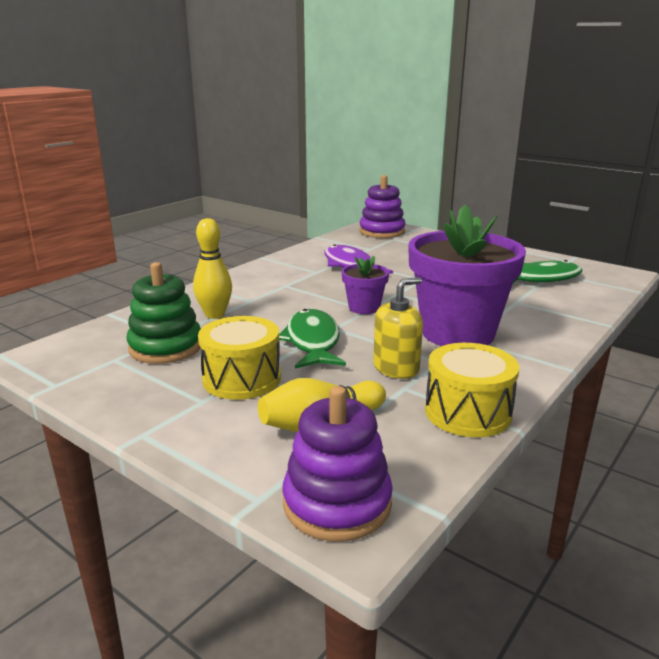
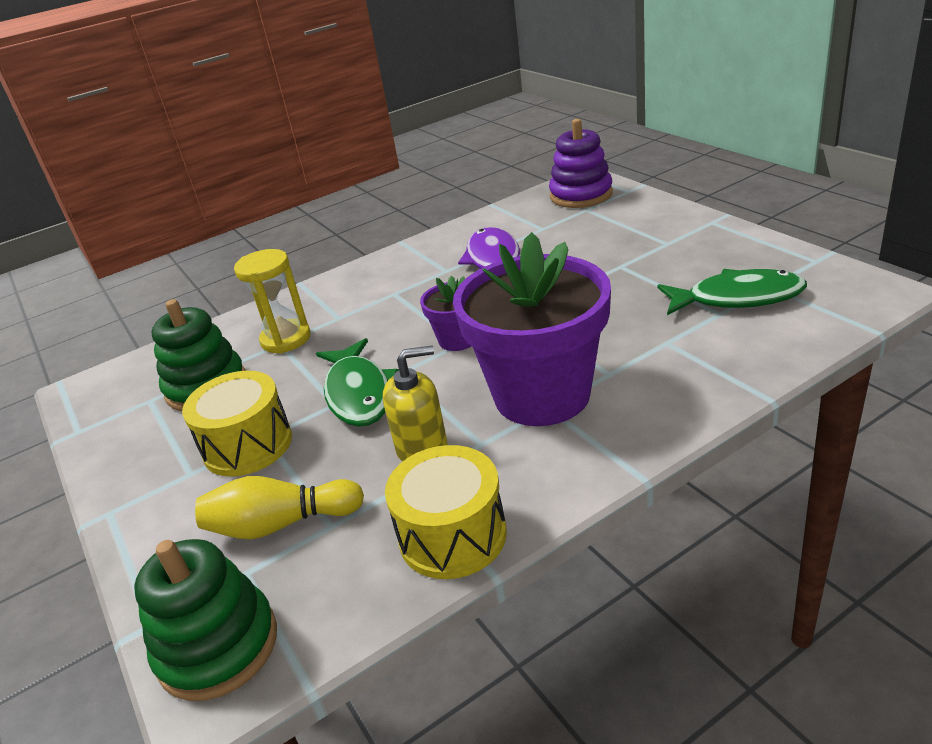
camera: 25 degrees right, 10 degrees up
yellow bowling pin [193,218,232,319] -> yellow hourglass [234,249,311,354]
green fish [279,309,346,368] -> green fish turned 150 degrees clockwise [316,338,399,427]
purple stacking toy [283,386,393,541] -> green stacking toy [134,539,277,701]

